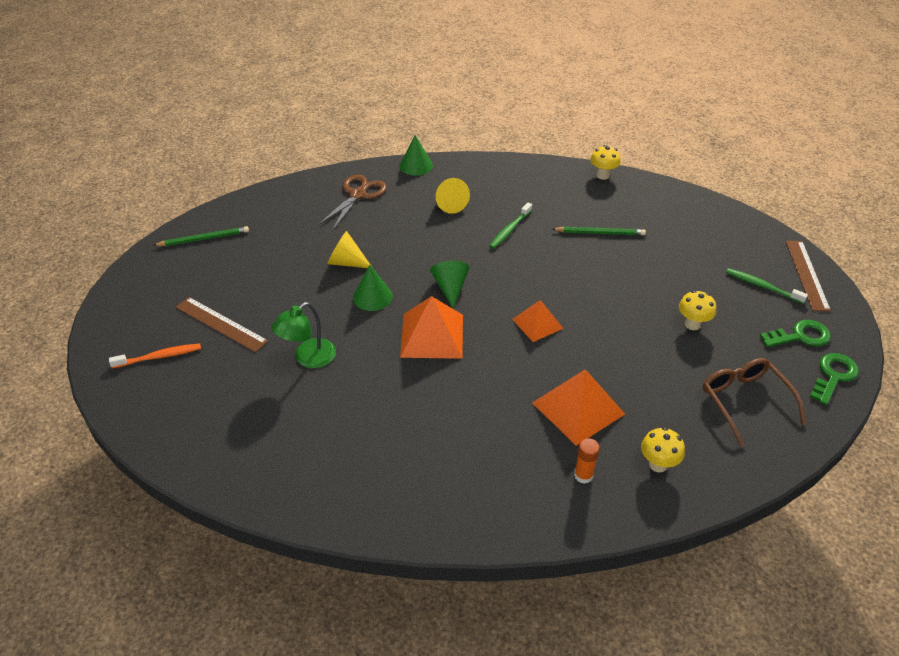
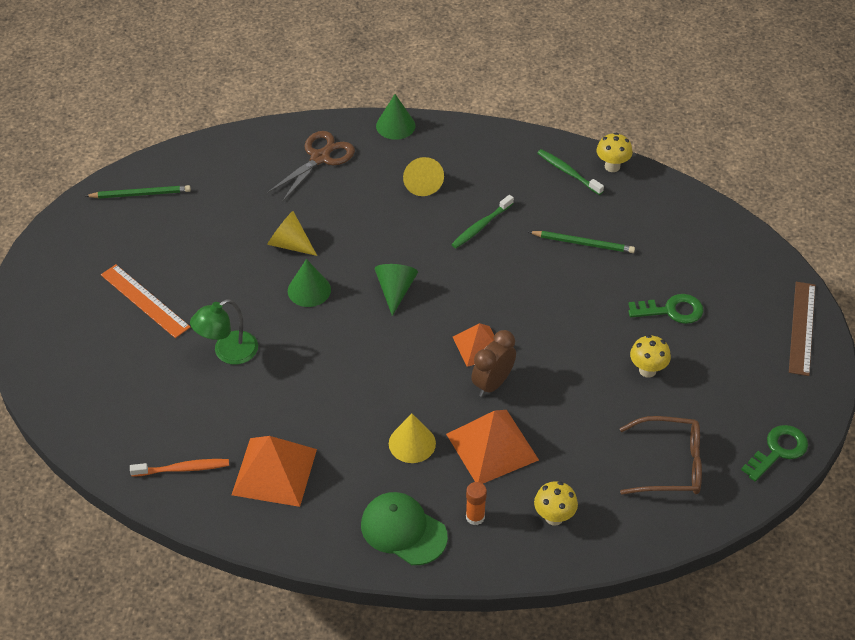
camera: 10 degrees right, 5 degrees up
orange toothbrush [109,343,201,368] -> orange toothbrush moved to [130,459,229,477]
brown ruler [176,297,268,352] -> orange ruler [101,264,190,338]
orange pyramid [400,296,463,359] -> orange pyramid moved to [232,436,317,507]
brown glasses [702,358,807,447] -> brown glasses turned 105 degrees clockwise [620,416,702,495]
green toothbrush [726,268,808,304] -> green toothbrush moved to [537,149,604,195]
green key [760,320,831,347] -> green key moved to [628,294,704,324]
none -> green cap [361,492,448,565]
none -> yellow cone [389,414,436,463]
none -> brown clock [471,330,516,397]

